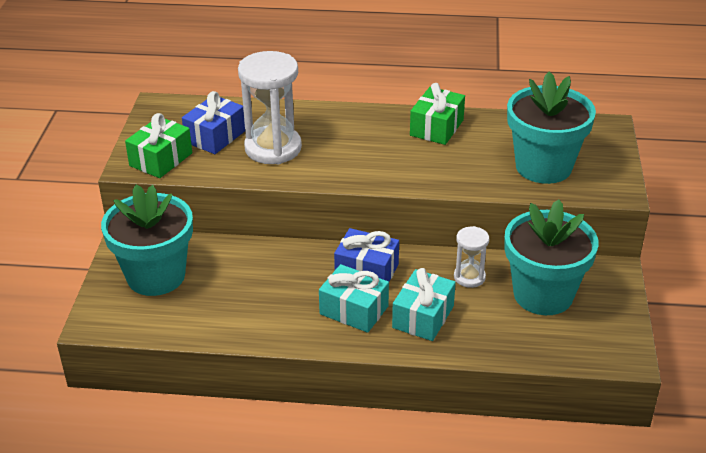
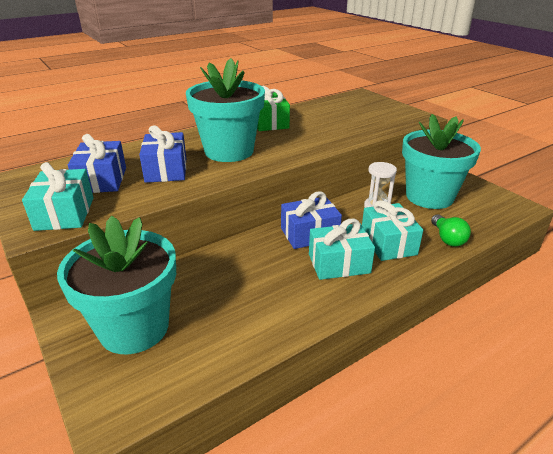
camera: 40 degrees left, 5 degrees down
green gift [125,113,192,178] -> turquoise gift [22,162,94,231]
white hourglass [238,51,302,164] -> blue gift [139,125,186,183]
turquoise flower pot [507,71,596,184] -> turquoise flower pot moved to [186,58,265,162]
none -> green light bulb [431,214,471,247]

